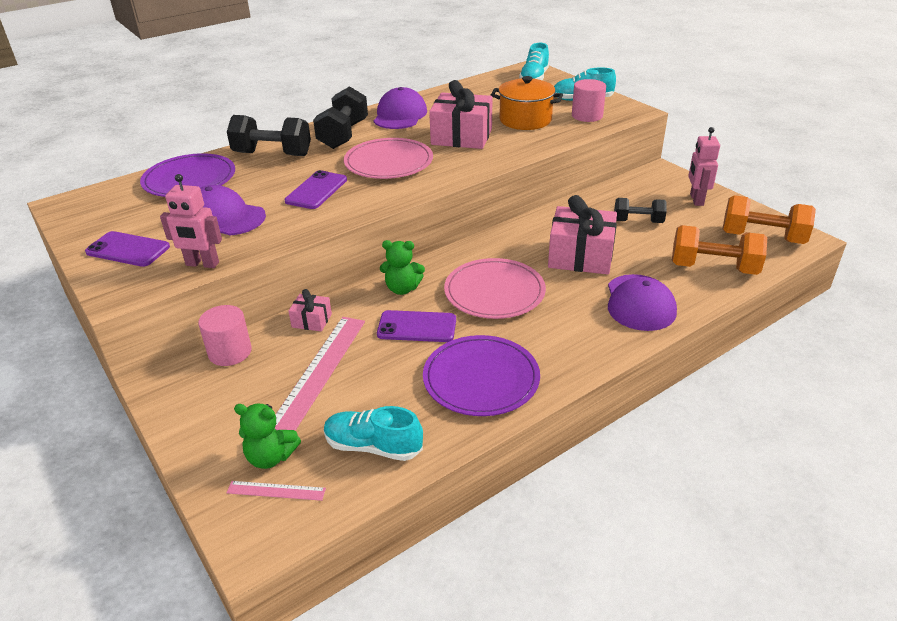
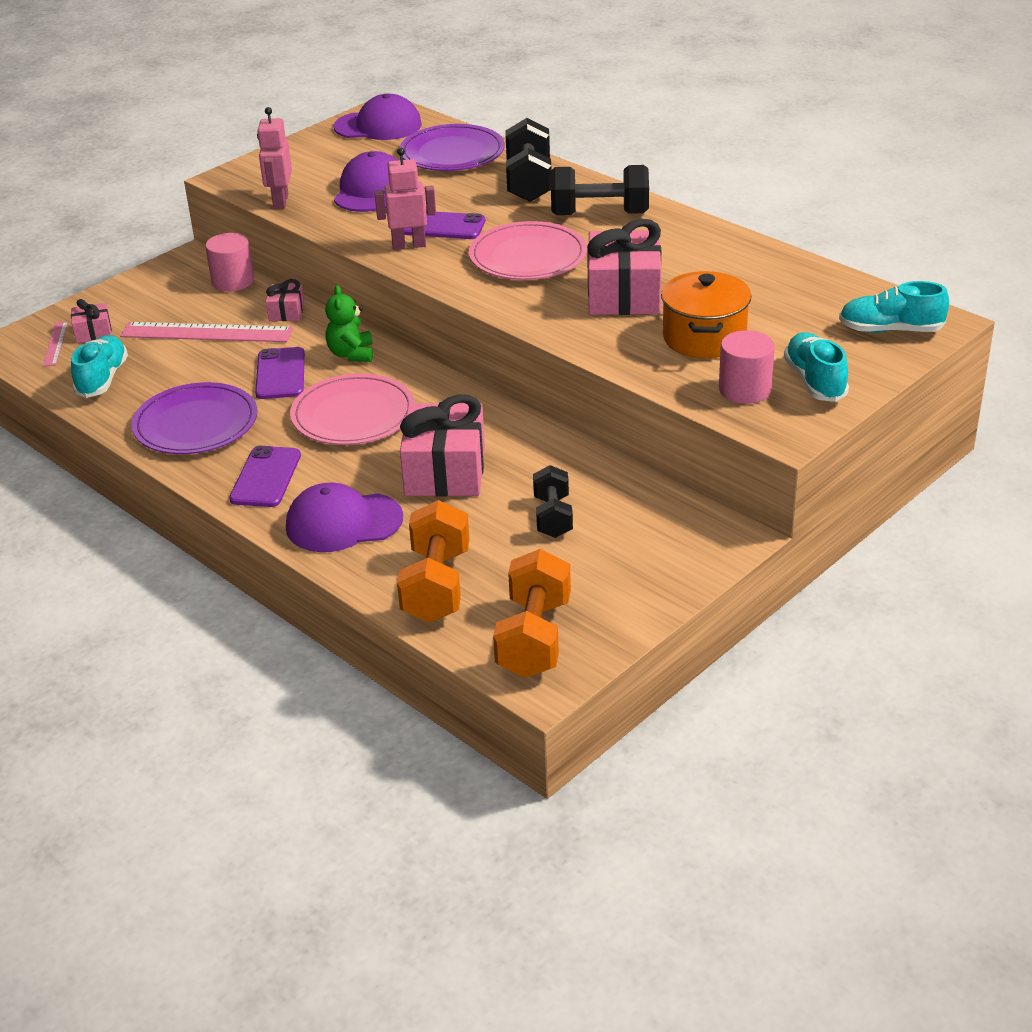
camera: 80 degrees right, 0 degrees up
purple phone [85,231,170,267] -> purple phone moved to [229,446,301,507]
green teddy bear [234,404,301,469] -> pink gift [71,299,112,343]
purple cap [374,87,427,129] -> purple cap moved to [334,94,422,140]
pink robot [688,127,720,206] -> pink robot moved to [374,148,436,250]

